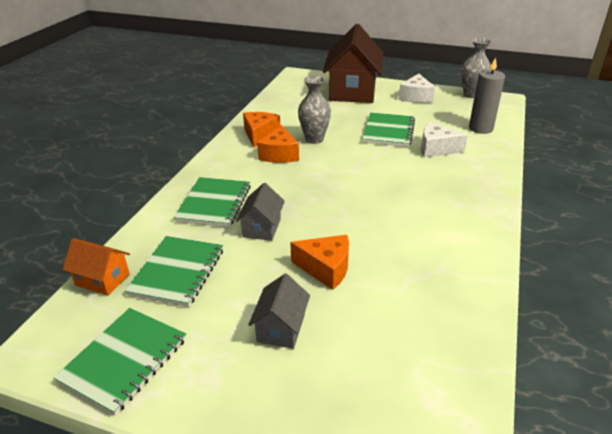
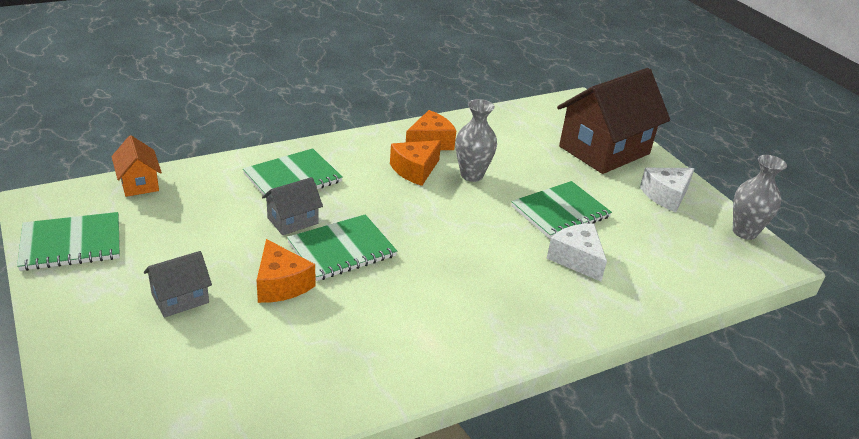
camera: 40 degrees right, 0 degrees up
green notebook [125,236,223,307] -> green notebook moved to [287,214,397,281]
grey candle [469,58,505,134] -> none

